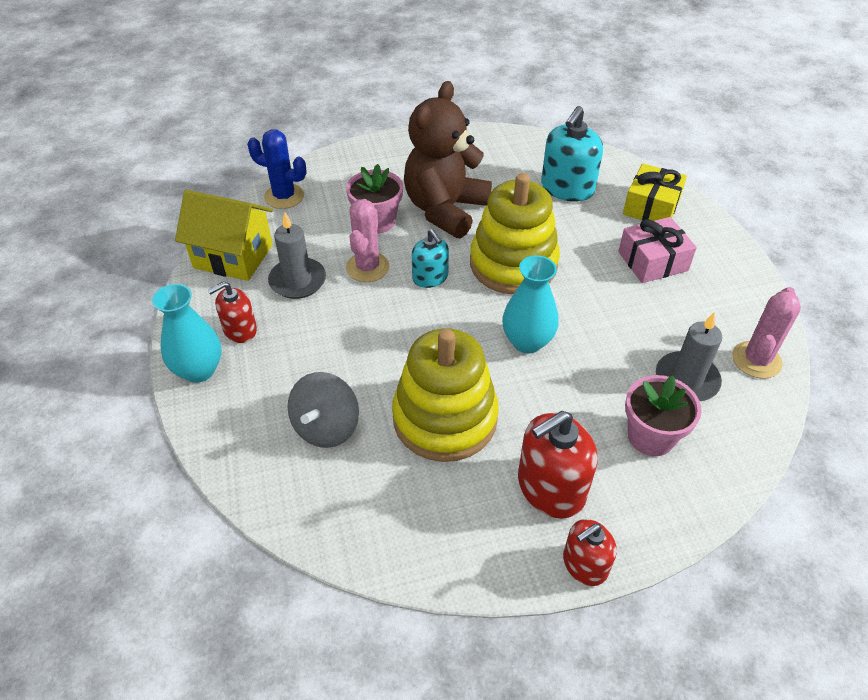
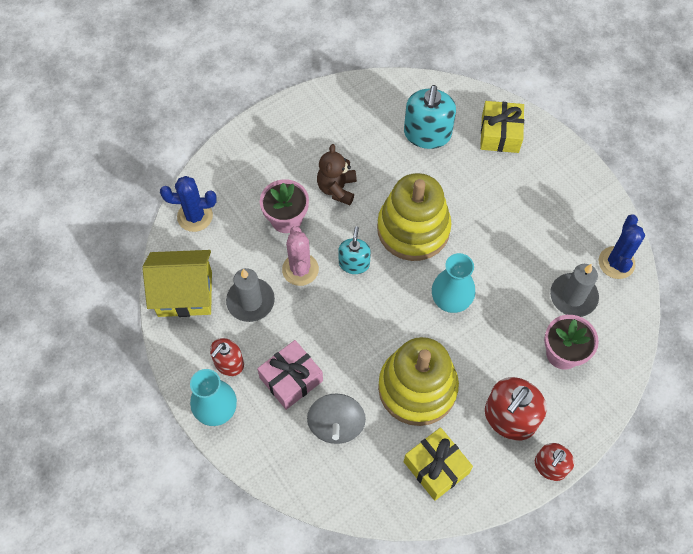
camera: 20 degrees left, 15 degrees up
brown teddy bear [404,81,492,239] -> brown teddy bear [317,144,357,205], size x0.55
turquoise soap dispenser [412,229,449,288] -> turquoise soap dispenser turned 120 degrees counterclockwise [338,226,371,274]
pink gift [618,217,697,283] -> pink gift moved to [257,340,323,410]
pink cactus [732,287,801,379] -> blue cactus [599,214,645,279]
none -> yellow gift [404,427,473,501]

